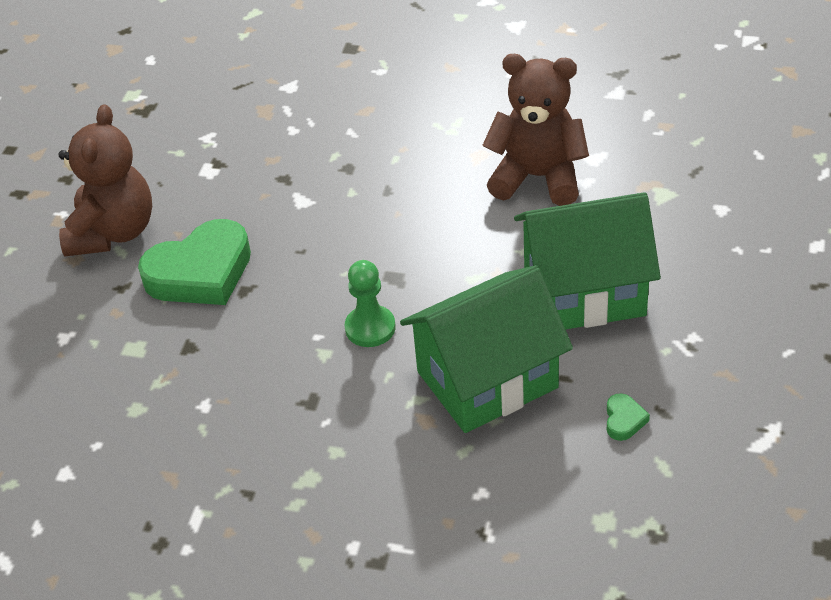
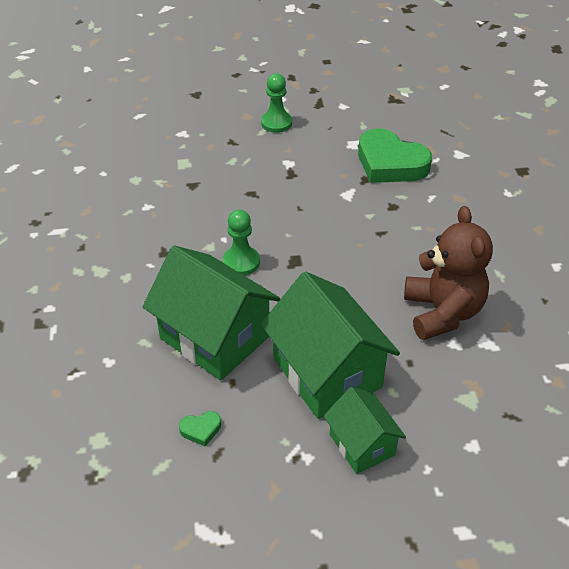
camera: 65 degrees right, 0 degrees up
brown teddy bear [58,104,152,257] -> green pawn [261,74,292,133]
green heart [138,219,251,305] -> green heart moved to [358,128,432,183]
none -> green house [324,387,406,474]

